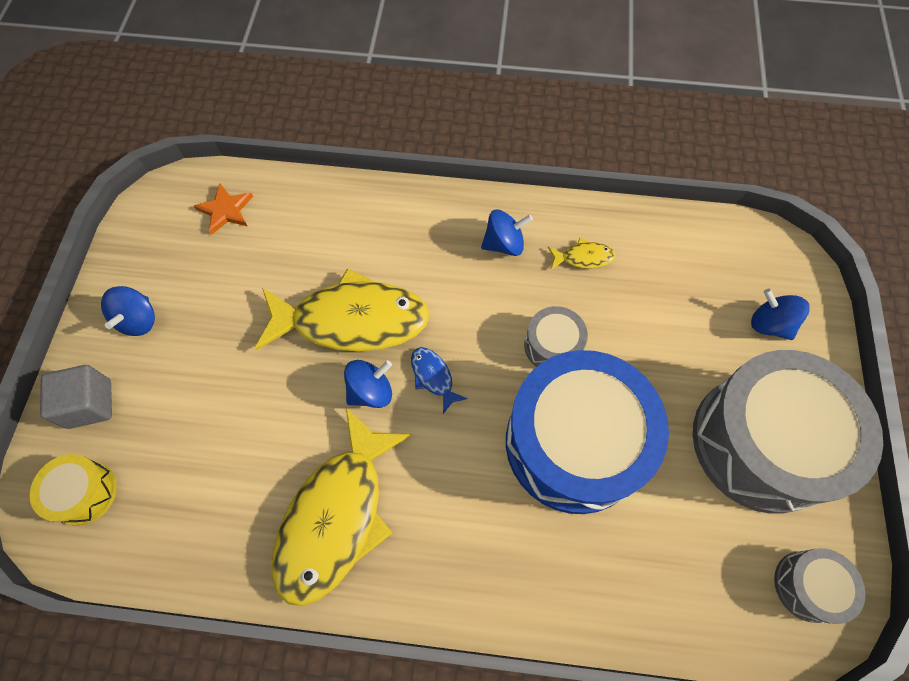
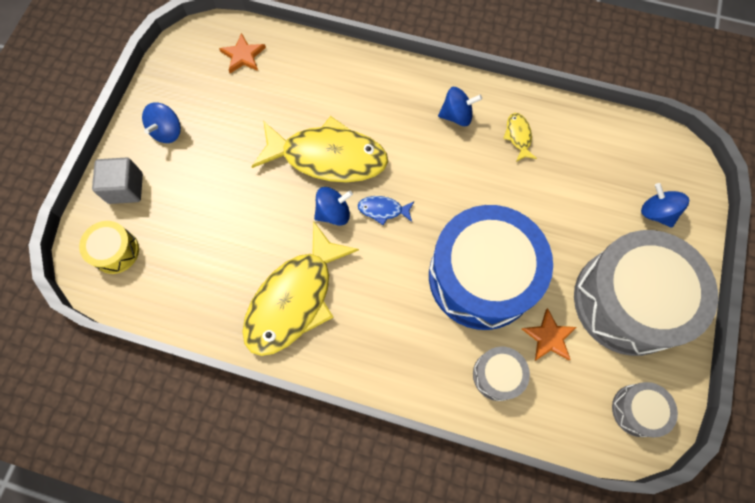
camera: 10 degrees right, 5 degrees up
blue fish [411,347,467,414] -> blue fish turned 60 degrees counterclockwise [358,196,414,225]
grey drum [524,306,588,367] -> grey drum moved to [473,347,530,401]
yellow fish [548,238,616,270] -> yellow fish turned 105 degrees counterclockwise [503,113,537,162]
none -> orange star [522,308,577,361]

